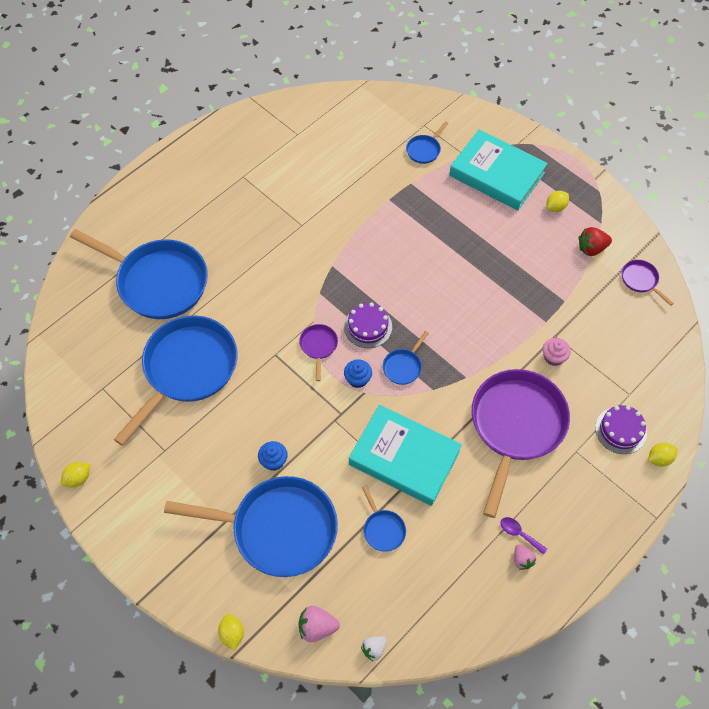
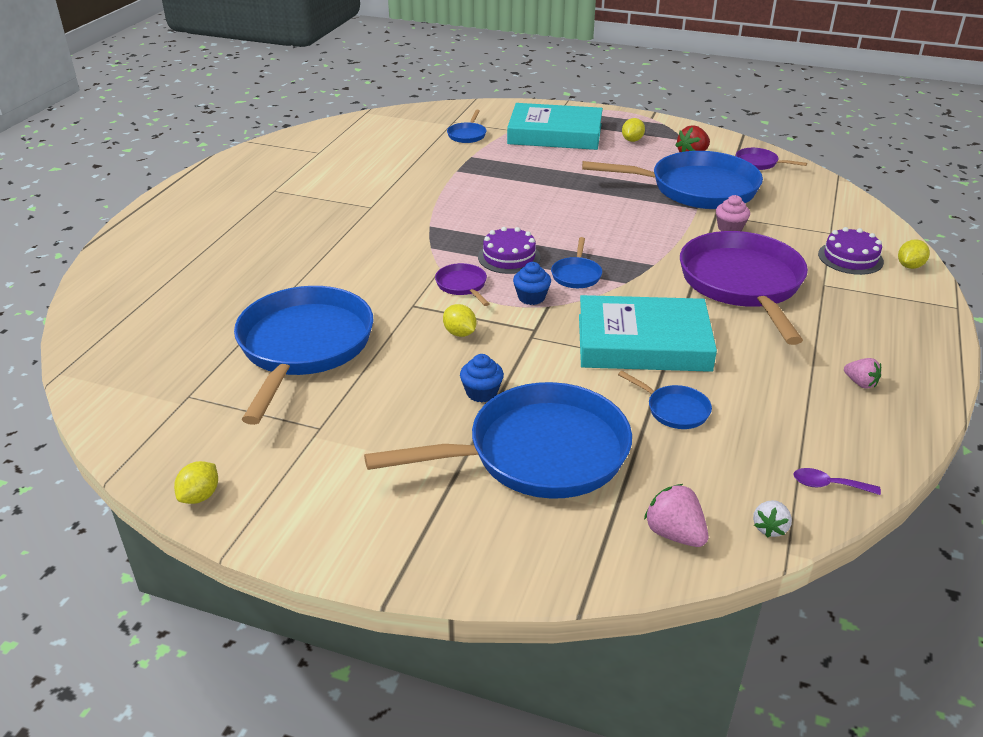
camera: 25 degrees left, 25 degrees down
blue pan [70,229,208,319] -> blue pan moved to [582,151,763,209]
yellow lemon [218,614,244,650] -> yellow lemon moved to [443,304,477,337]
pink strawberry [298,606,340,642] -> pink strawberry turned 75 degrees clockwise [644,484,708,547]
purple spoon [500,517,547,555] -> purple spoon moved to [793,468,881,495]

